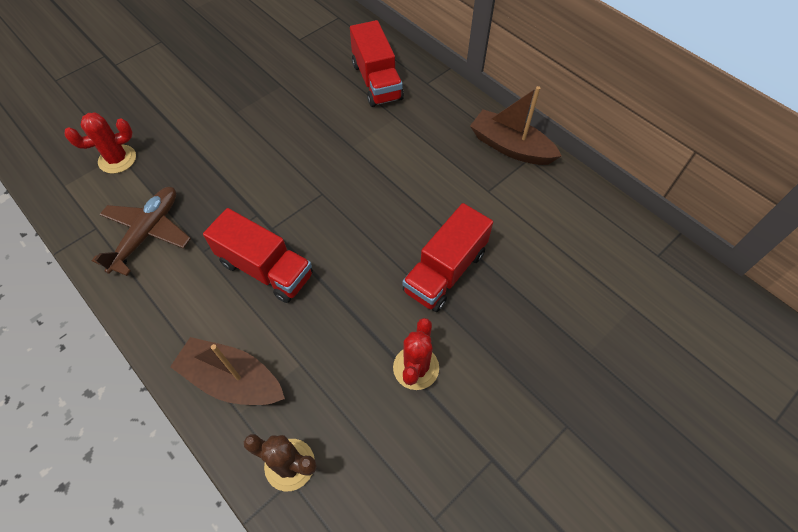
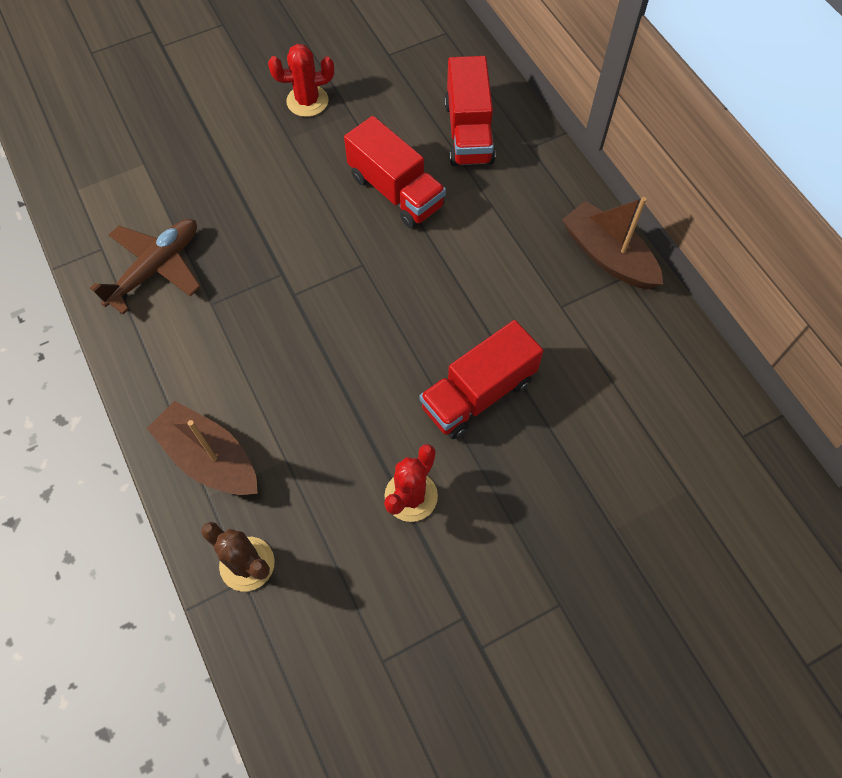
camera: 15 degrees right, 5 degrees up
red cactus [65,113,136,174] -> red cactus moved to [268,44,334,117]
red truck [203,208,313,303] -> red truck moved to [344,116,446,228]

